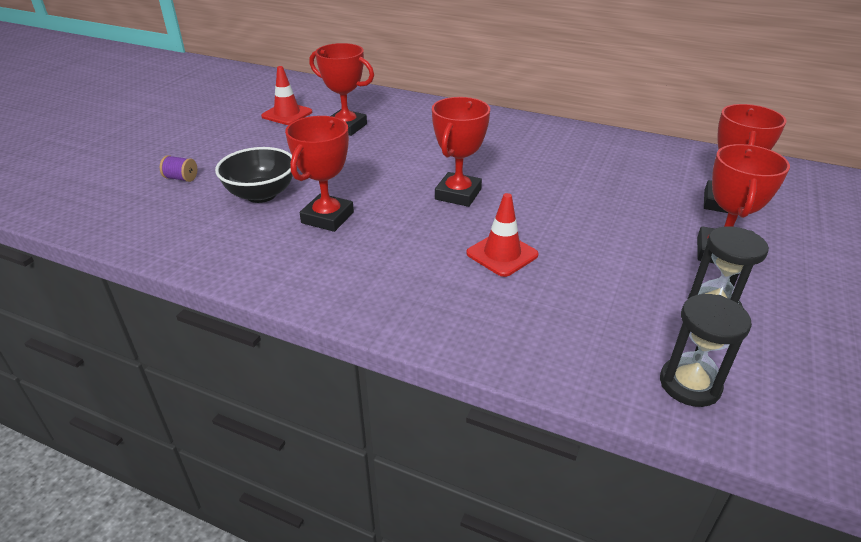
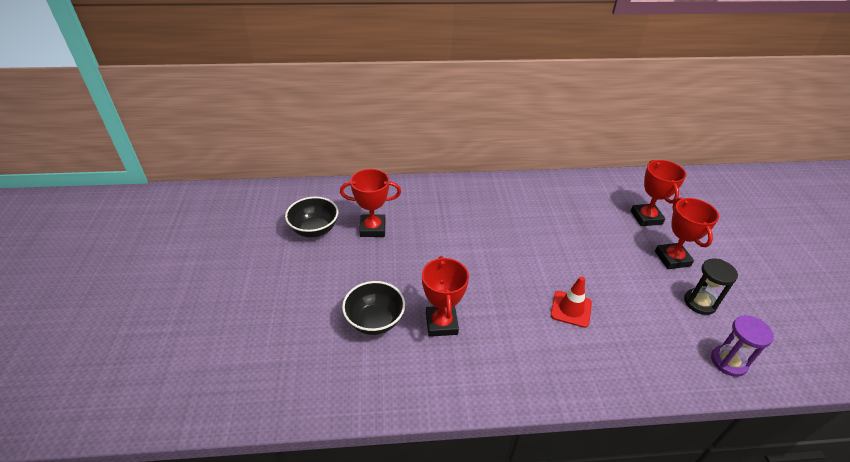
camera: 30 degrees left, 5 degrees up
purple spool [160,155,197,182] -> none
red traffic cone [261,66,312,125] -> black bowl [285,197,338,238]
red trophy [432,97,490,207] -> none
black hourglass [660,294,752,407] -> purple hourglass [711,315,774,377]

